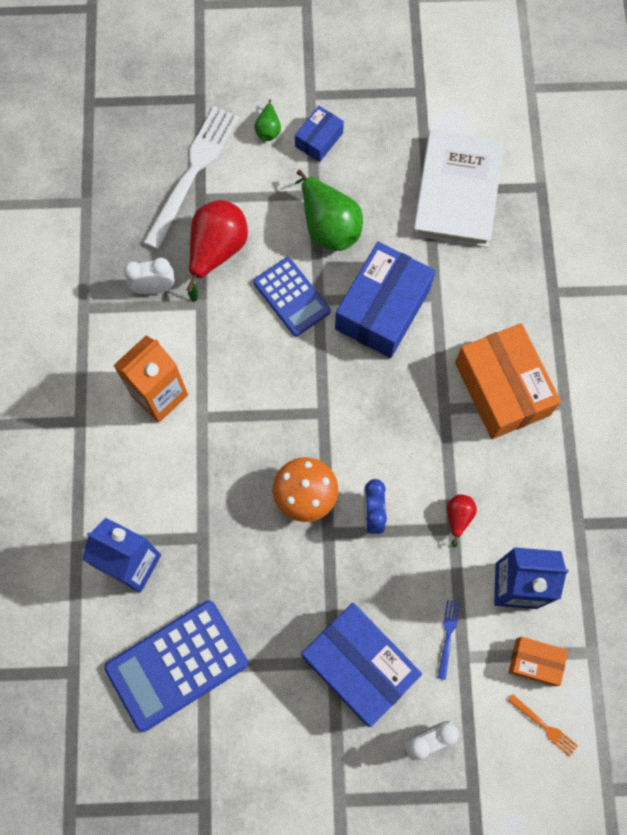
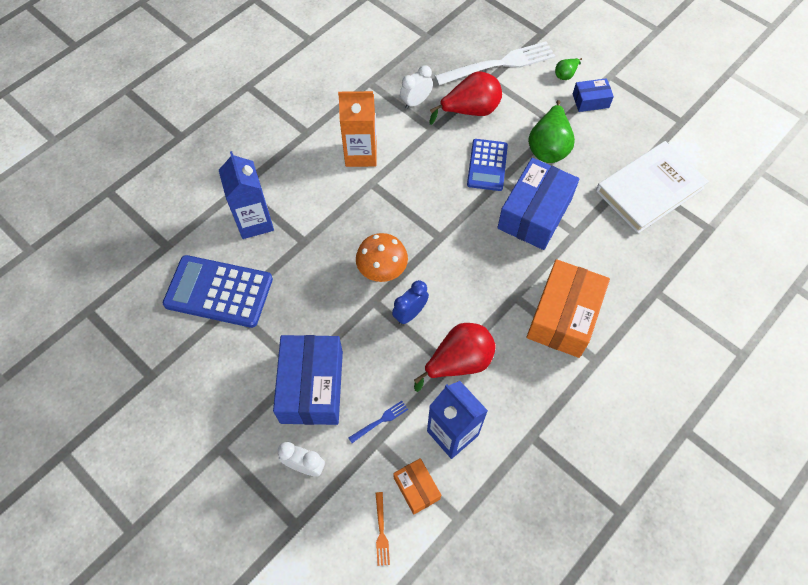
camera: 45 degrees right, 10 degrees down
white clock [123,258,175,295] -> white clock turned 75 degrees counterclockwise [400,65,433,109]
blue box [335,242,435,358] -> blue box turned 45 degrees counterclockwise [497,158,580,250]
red pear [447,494,477,547] -> red pear [414,323,496,392], size x2.06

